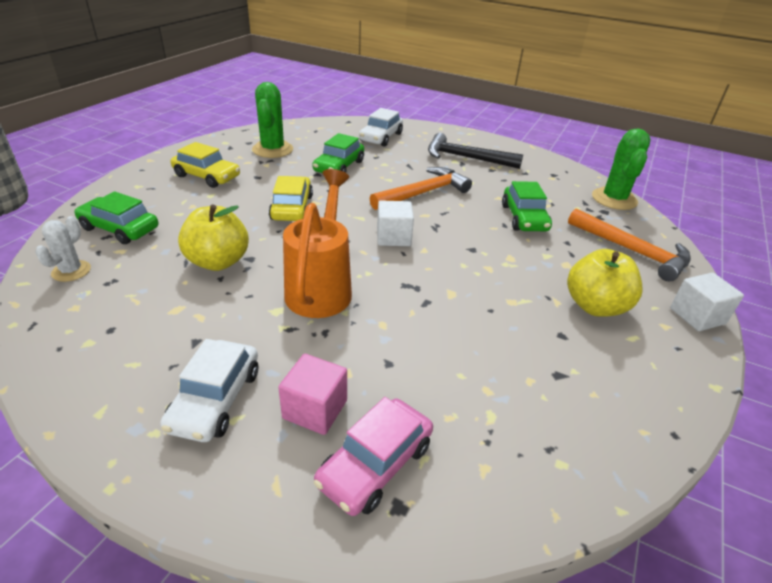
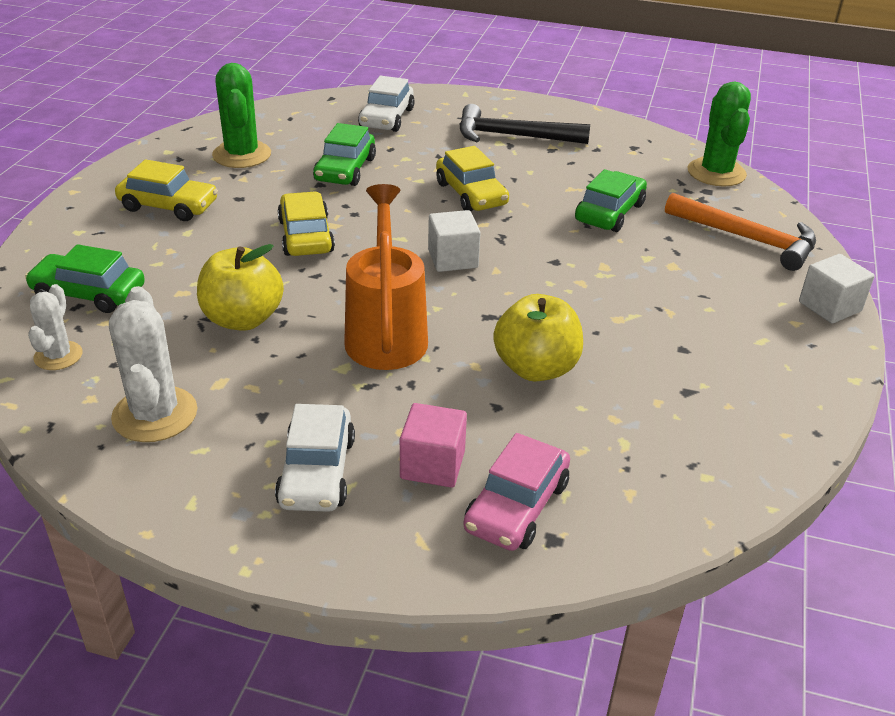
camera: 10 degrees left, 0 degrees up
orange hammer [370,167,472,210] -> yellow car [436,146,509,211]
green car [502,181,552,231] -> green car turned 135 degrees counterclockwise [575,169,647,232]
yellow apple [567,249,642,317] -> yellow apple moved to [493,294,583,381]
none -> white cactus [109,286,198,442]

